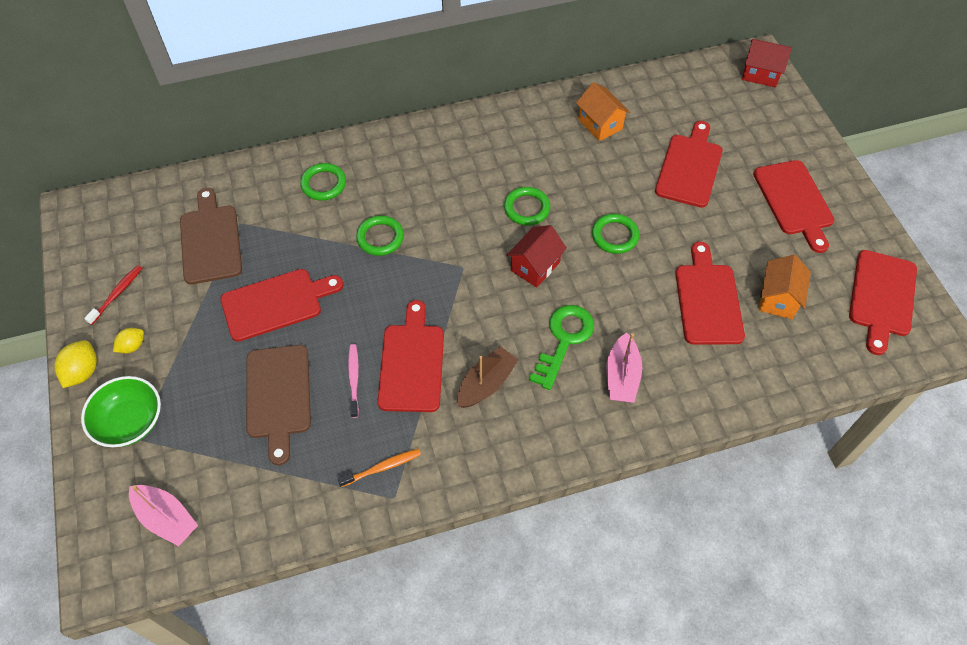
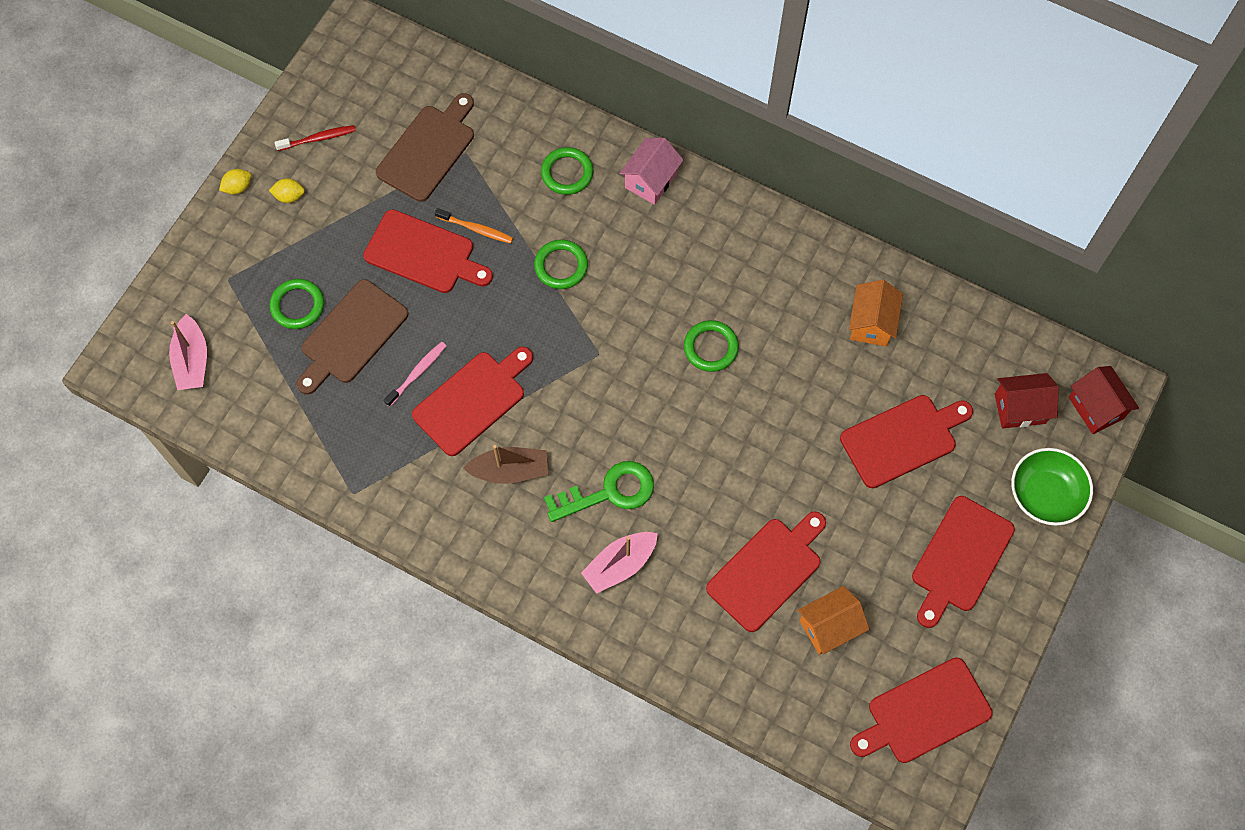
camera: 45 degrees right, 10 degrees up
yellow lemon [54,340,97,388] -> yellow lemon [219,169,251,194], size x0.66
green bowl [81,376,161,447] -> green bowl moved to [1011,448,1093,526]
orange toothbrush [338,449,421,487] -> orange toothbrush moved to [435,208,513,244]
red house [507,225,567,288] -> red house moved to [995,373,1059,429]
green ring [592,214,639,254] -> green ring moved to [269,279,324,329]
none -> pink house [620,138,683,205]

